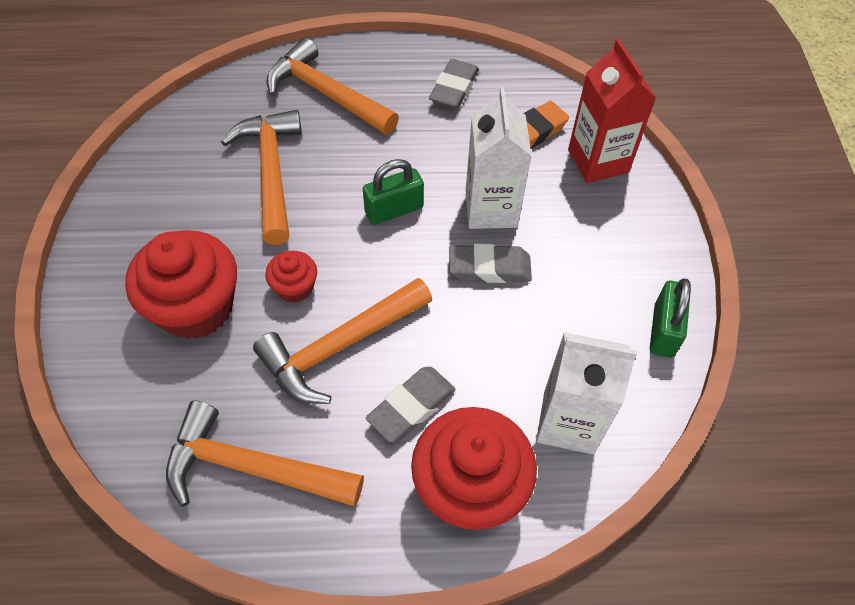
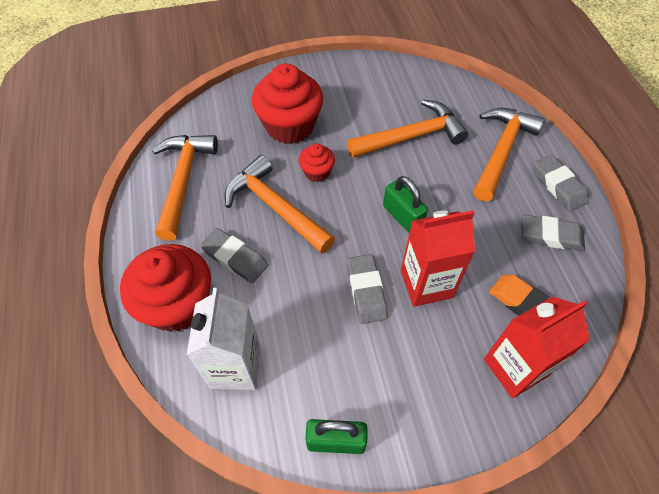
camera: 80 degrees right, 0 degrees up
white carton [466,87,532,229] -> red carton [401,210,475,307]
none -> grey eraser [534,155,588,212]

